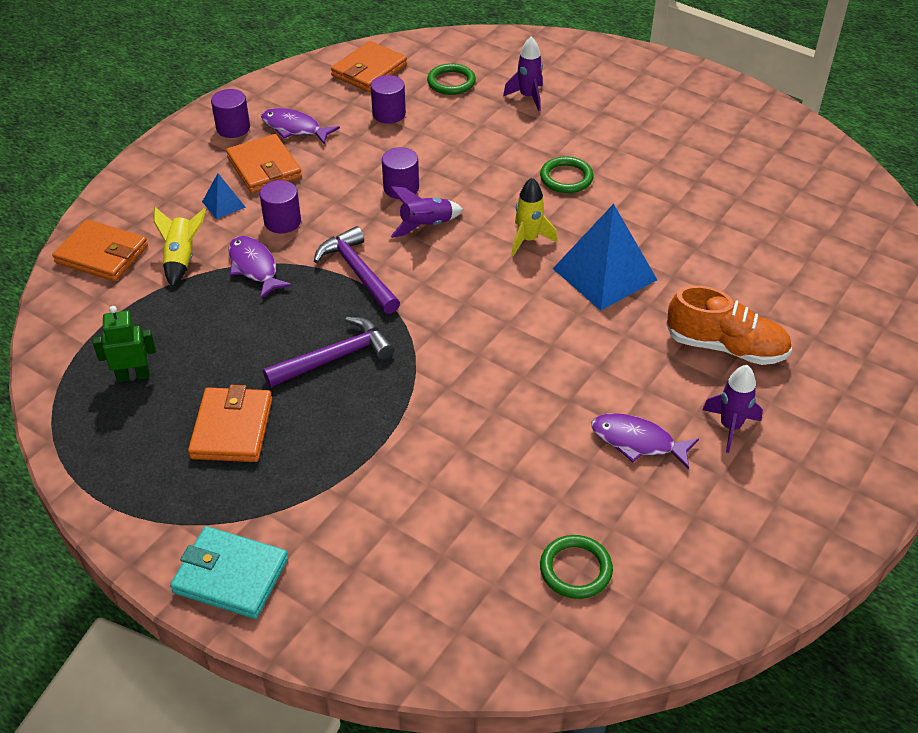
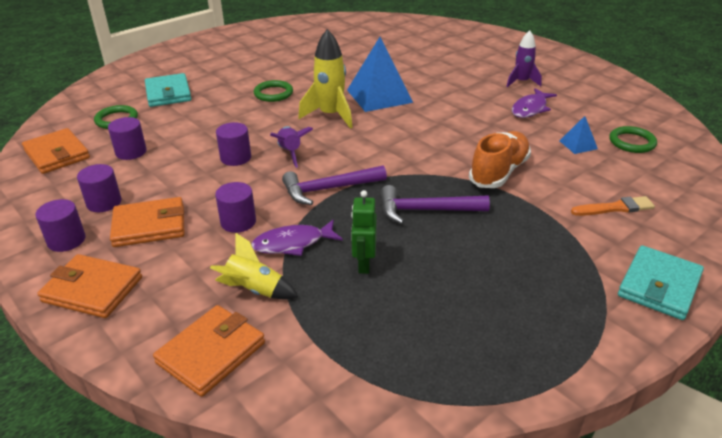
camera: 75 degrees left, 10 degrees down
green robot [93,306,156,382] -> green robot moved to [351,190,377,274]
orange wallet [188,385,272,462] -> orange wallet moved to [37,254,142,318]
blue pyramid [202,173,246,219] -> blue pyramid moved to [560,116,598,154]
purple fish [261,108,340,145] -> purple cylinder [77,164,121,212]
purple hammer [263,317,394,387] -> purple hammer turned 75 degrees counterclockwise [381,185,490,224]
purple rocket [503,36,543,111] -> turquoise wallet [145,73,191,107]
yellow rocket [512,177,557,256] -> yellow rocket [298,29,353,129], size x1.53
orange shoe [666,285,792,365] -> orange shoe moved to [469,131,531,188]
none -> orange brush [571,196,655,216]

